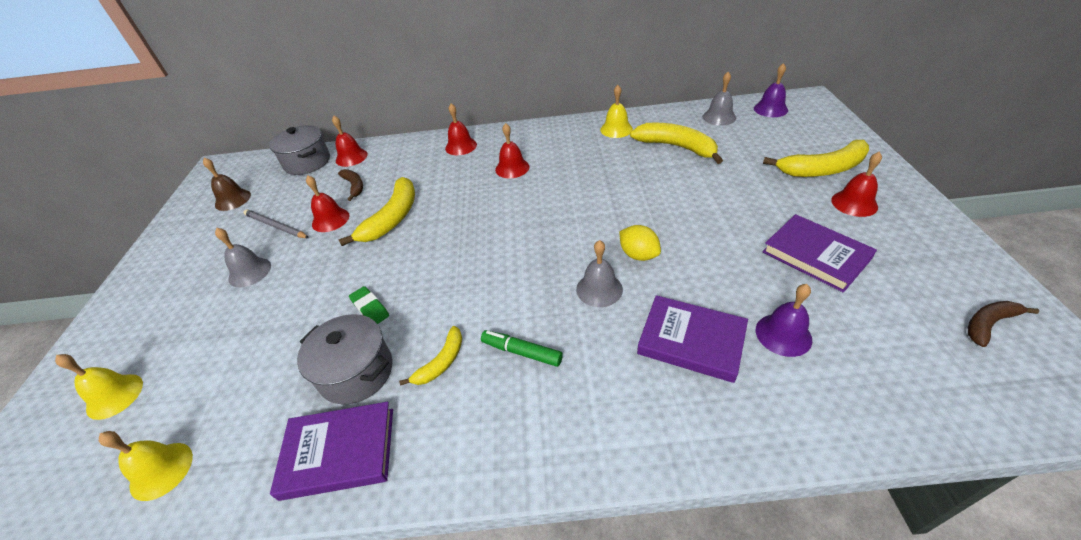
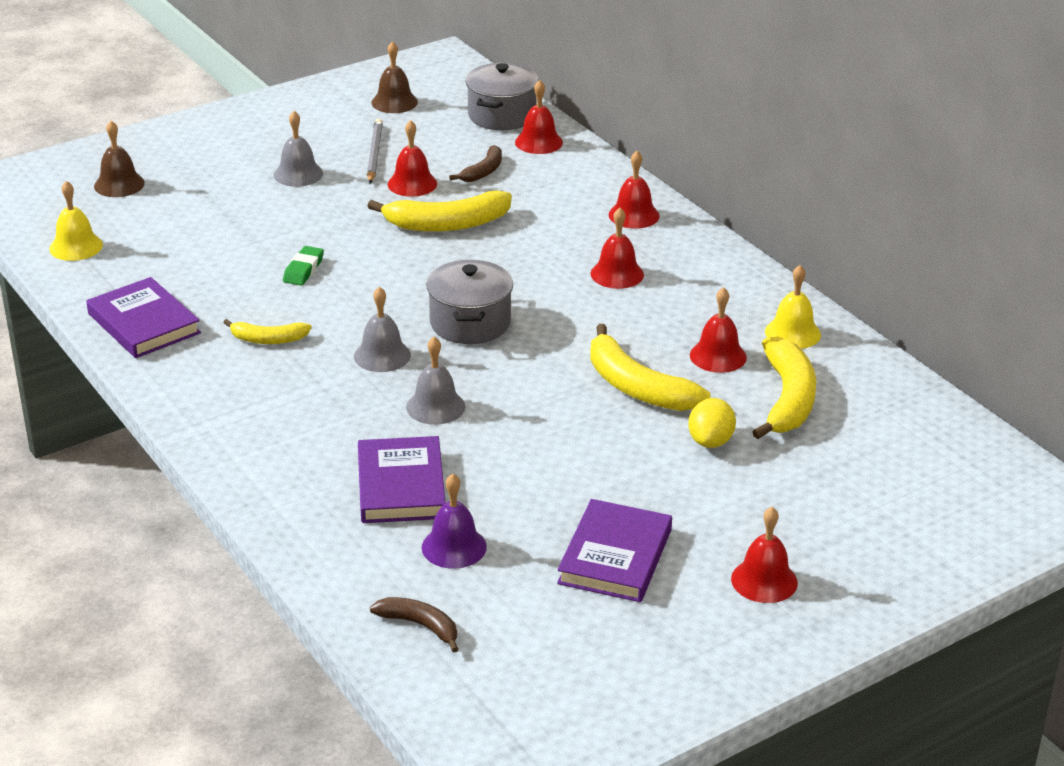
camera: 55 degrees right, 10 degrees down
yellow bell [55,354,143,420] -> brown bell [94,121,145,197]
grey pot [297,314,393,404] -> grey pot moved to [426,260,513,344]
green marker [481,330,563,367] -> none
yellow lemon [619,225,661,261] -> yellow lemon moved to [688,398,736,448]
grey bell [703,72,736,126] -> grey bell moved to [354,287,411,372]
purple bell [754,63,788,117] -> none
yellow banana [763,140,869,177] -> yellow banana moved to [590,324,711,411]
brown banana [968,301,1039,347] -> brown banana moved to [370,597,459,653]
none -> red bell [690,287,747,373]

